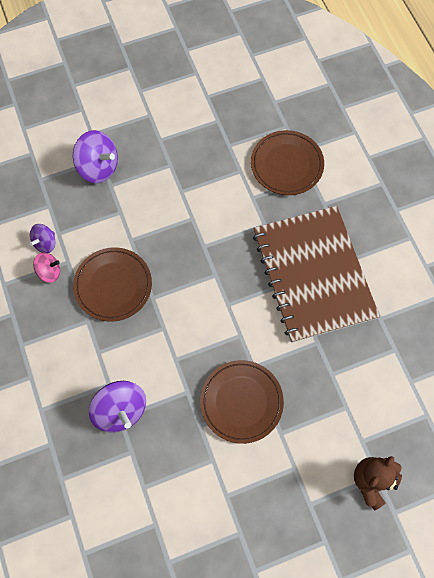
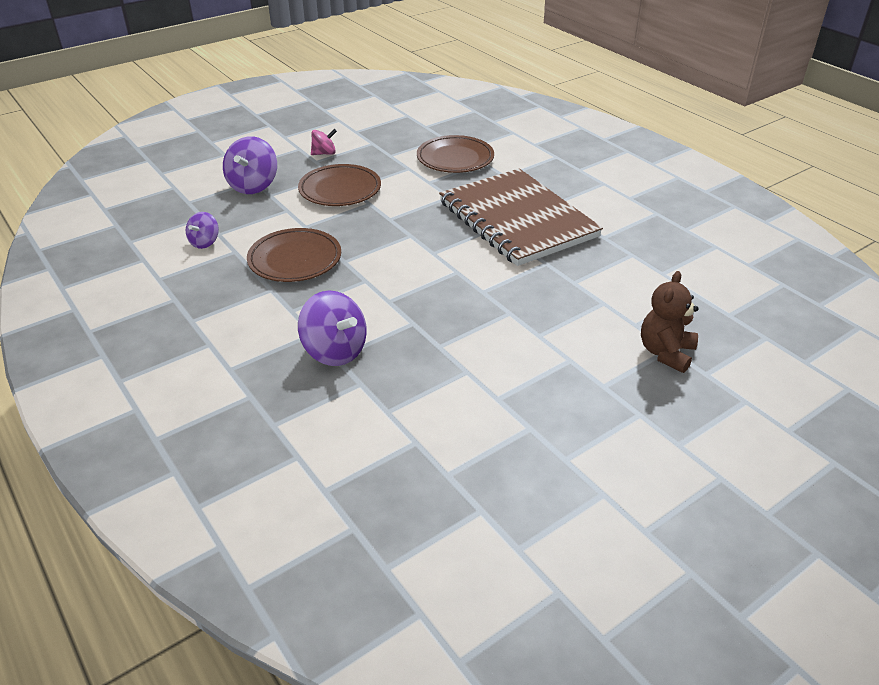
camera: 15 degrees left, 30 degrees down
pink spinning top [33,252,60,283] -> pink spinning top moved to [311,129,337,155]
purple spinning top [73,130,118,183] -> purple spinning top turned 90 degrees clockwise [223,136,277,194]
brown plate [200,360,284,444] -> brown plate moved to [298,164,381,206]

